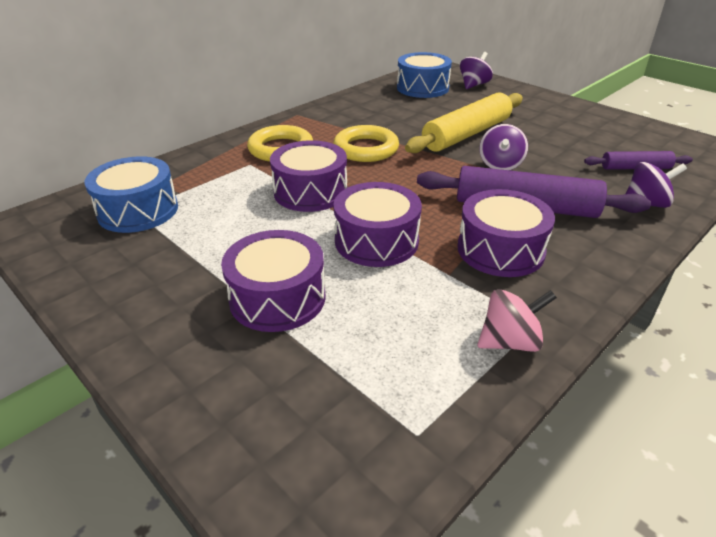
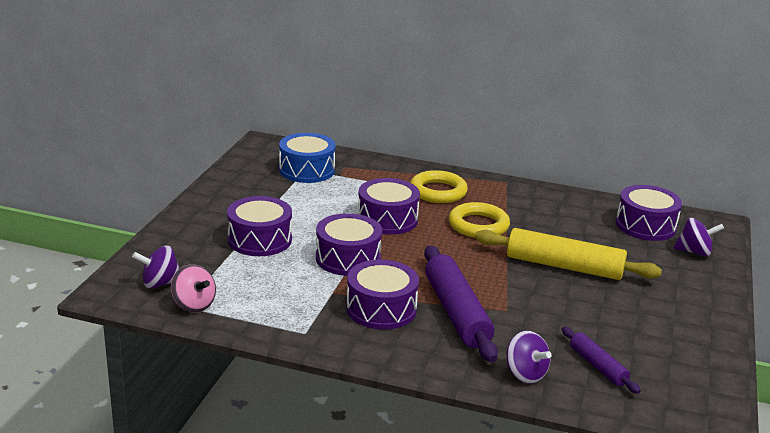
camera: 60 degrees right, 10 degrees down
blue drum [397,52,452,98] -> purple drum [616,185,682,241]
pink spinning top [477,289,557,352] -> pink spinning top moved to [171,264,216,313]
purple spinning top [479,124,528,170] -> purple spinning top moved to [132,246,180,289]

